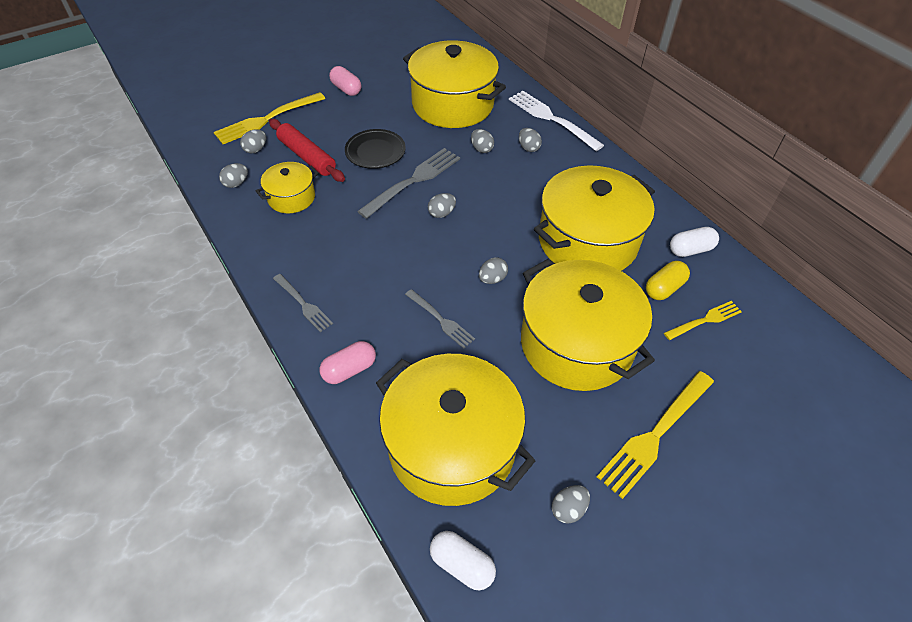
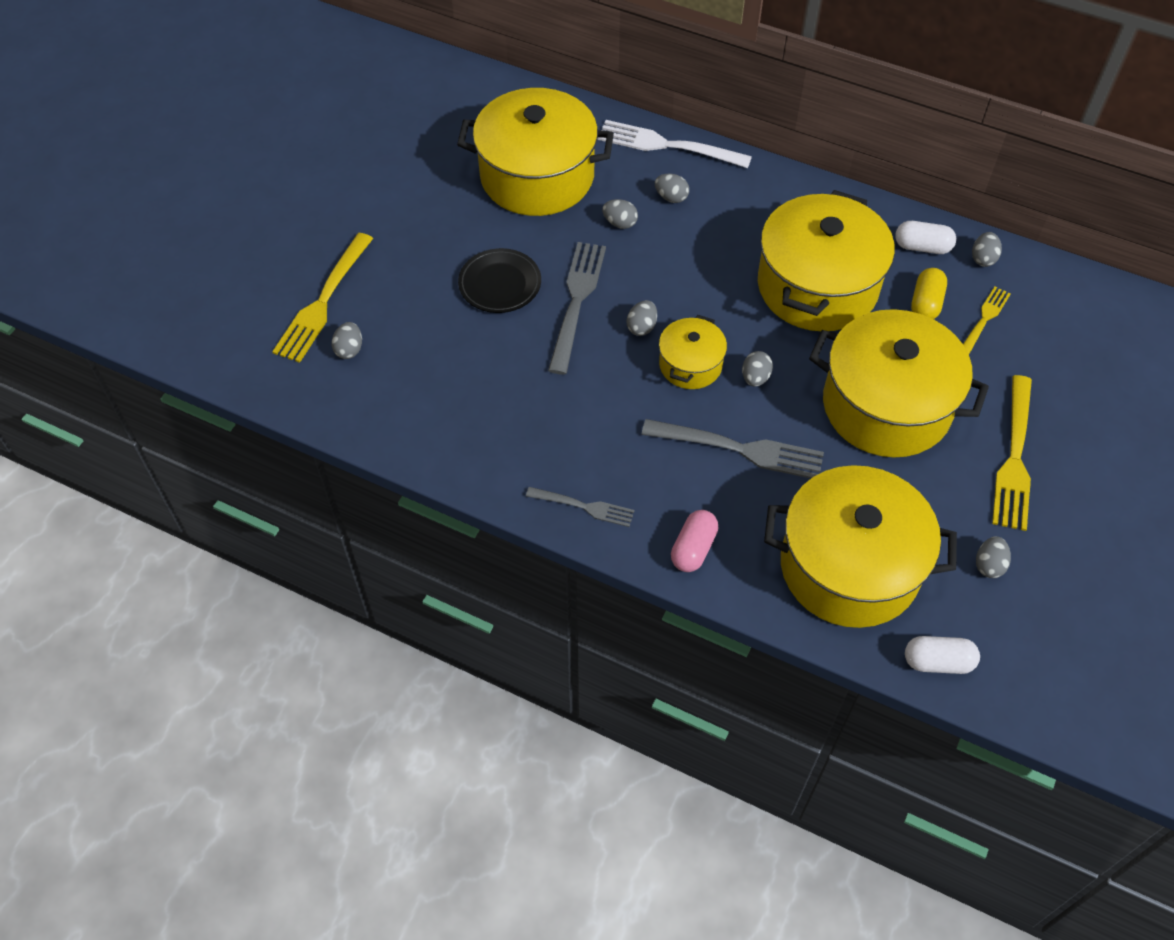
camera: 30 degrees left, 5 degrees up
grey egg [219,163,248,188] -> grey egg moved to [972,232,1002,267]
yellow pot [256,162,319,213] -> yellow pot moved to [659,315,727,389]
red rolling pin [269,119,345,182] -> none
pink capsule [329,66,361,96] -> none
grey fork [405,289,475,349] -> grey fork [641,419,824,479], size x1.71
white capsule [670,227,719,257] -> white capsule turned 60 degrees clockwise [895,221,956,254]

